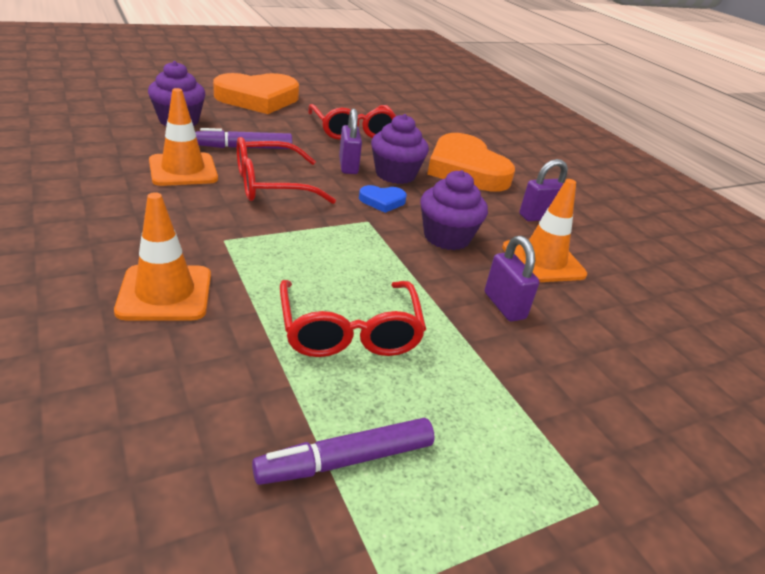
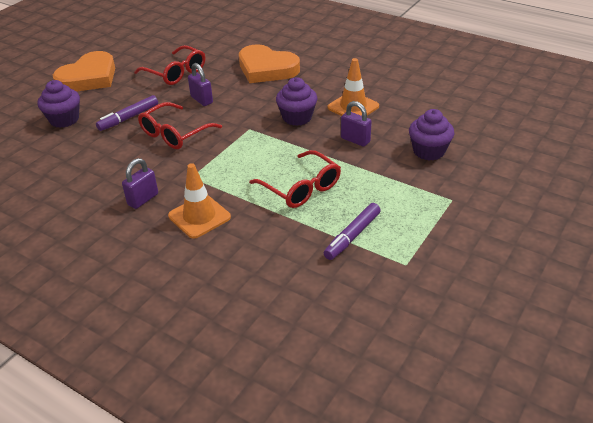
camera: 25 degrees left, 5 degrees up
orange traffic cone [149,88,218,186] -> none
blue heart [359,185,407,213] -> none
purple cupcake [371,114,429,184] -> purple cupcake moved to [409,109,455,161]
purple padlock [519,159,568,221] -> purple padlock moved to [122,158,158,209]

